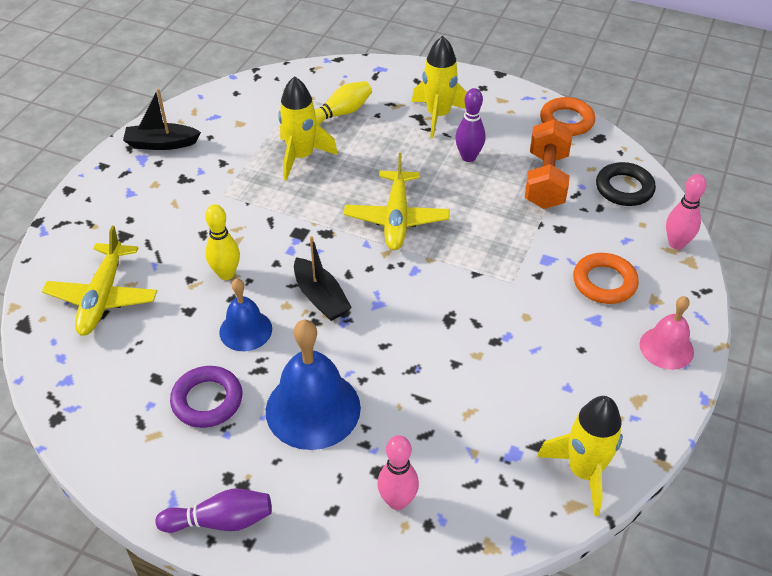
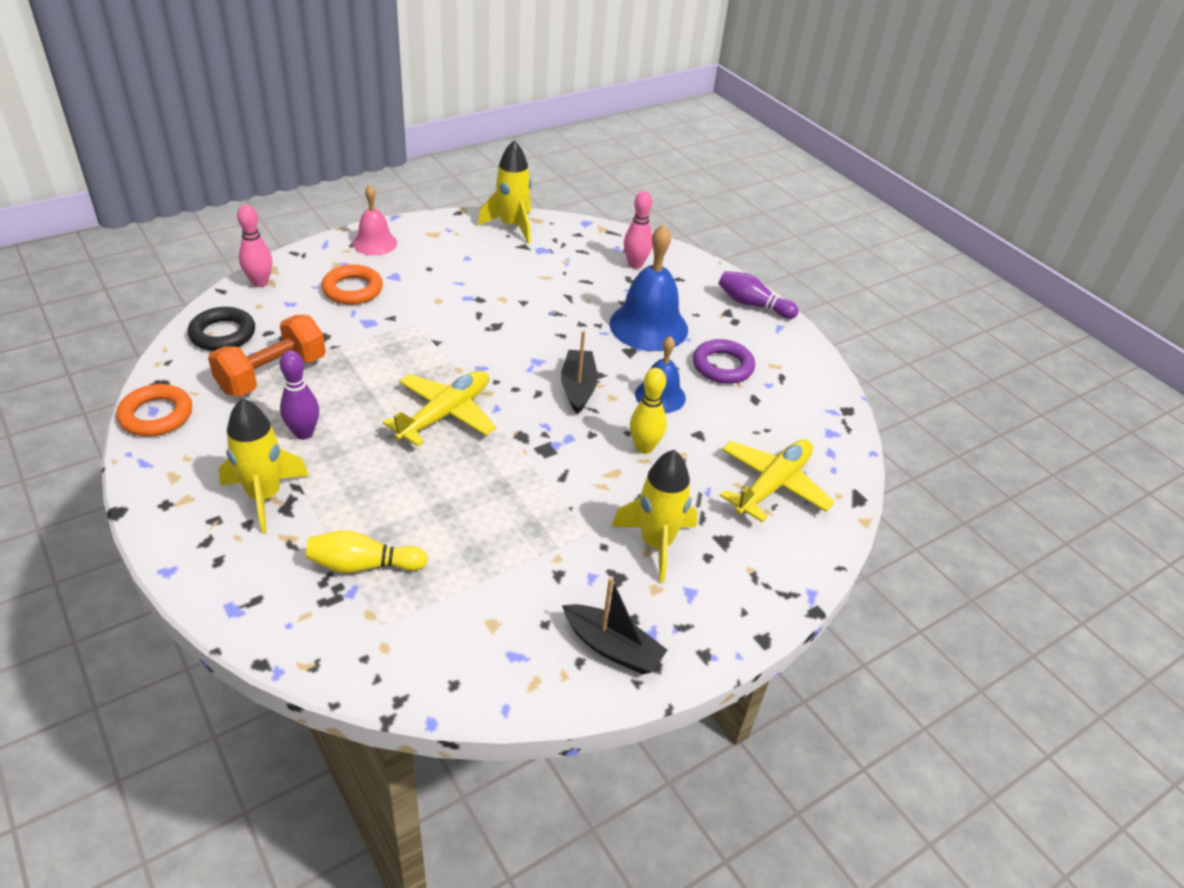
camera: 150 degrees left, 5 degrees down
yellow rocket [278,76,338,180] -> yellow rocket moved to [612,450,697,583]

